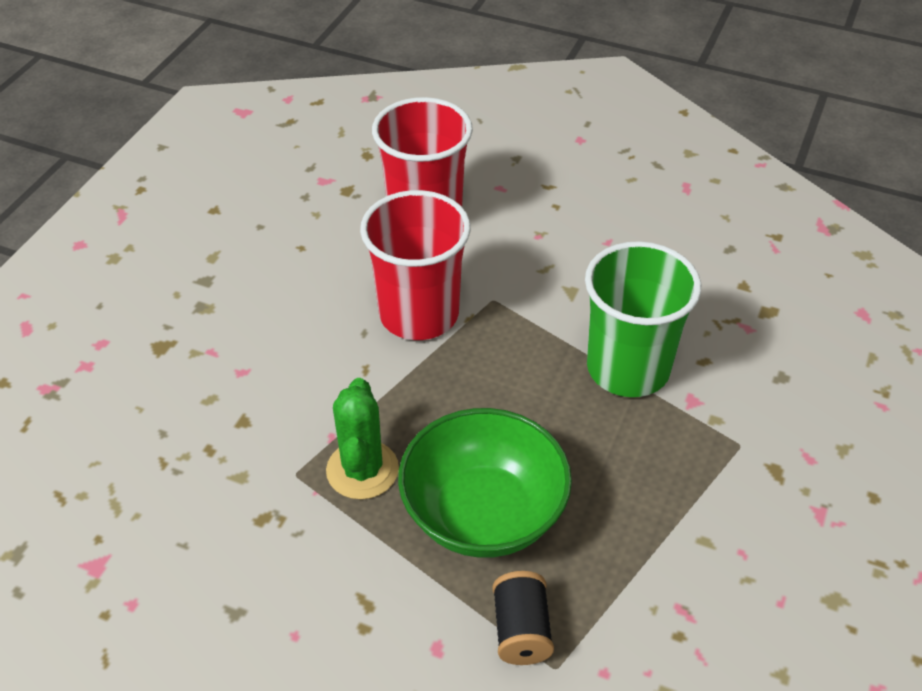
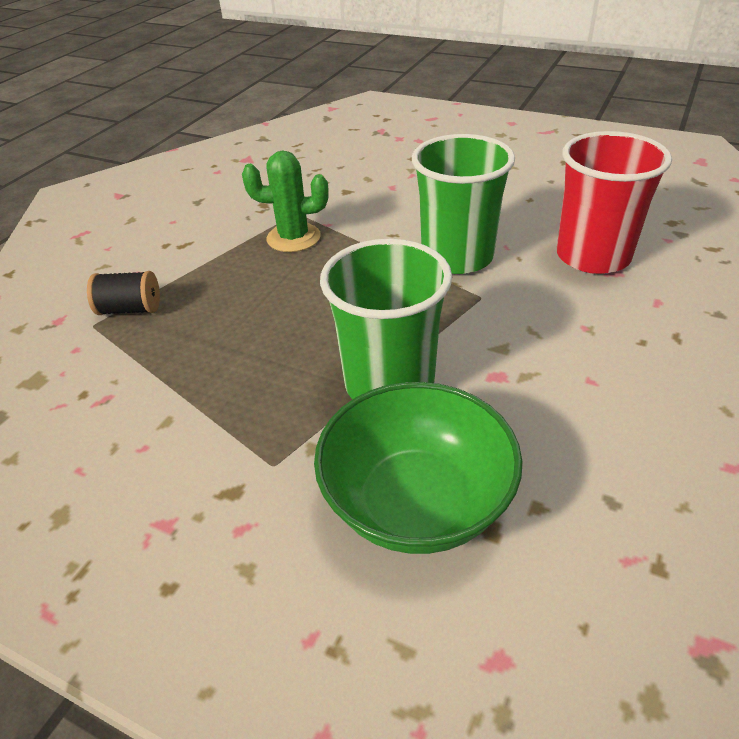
camera: 95 degrees right, 5 degrees down
red cup [360,190,471,340] -> green cup [412,134,515,274]
green bowl [398,408,572,558] -> green bowl moved to [314,382,523,554]

